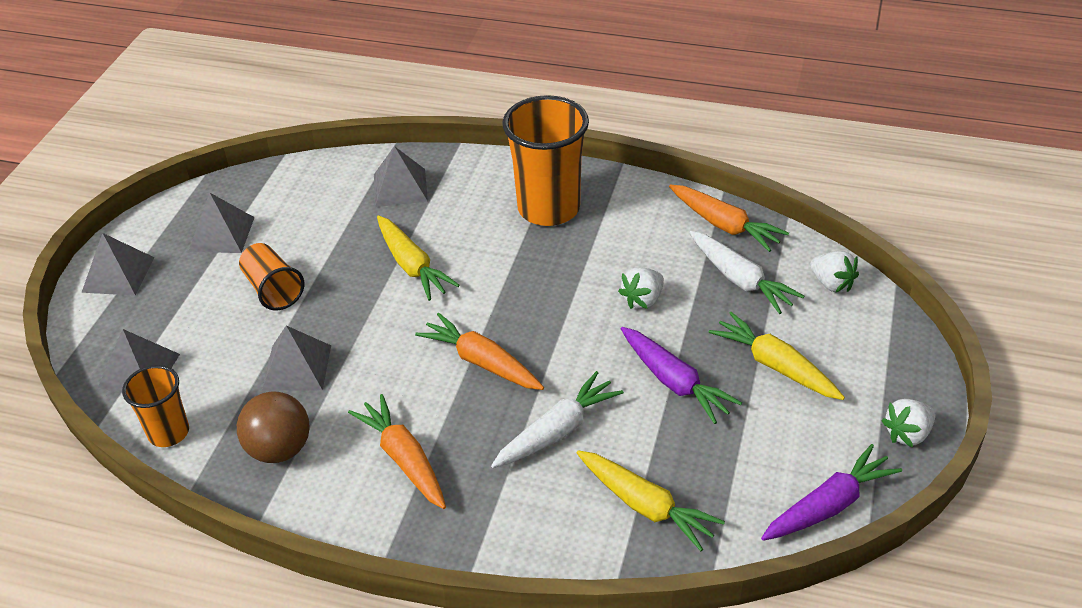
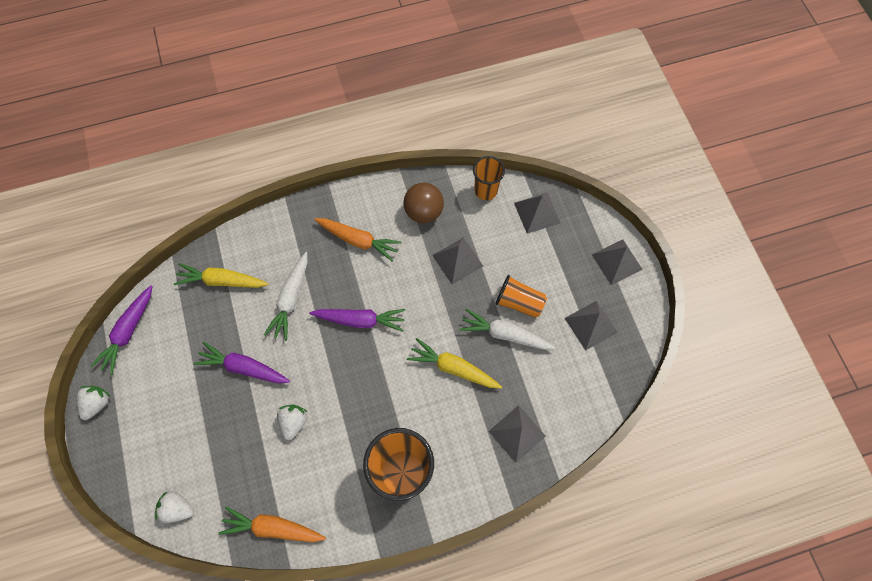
camera: 145 degrees right, 25 degrees up
orange carrot [415,313,544,390] -> purple carrot [309,309,406,332]
white carrot [689,231,804,314] -> white carrot moved to [459,309,556,350]
yellow carrot [708,312,845,400] -> none

